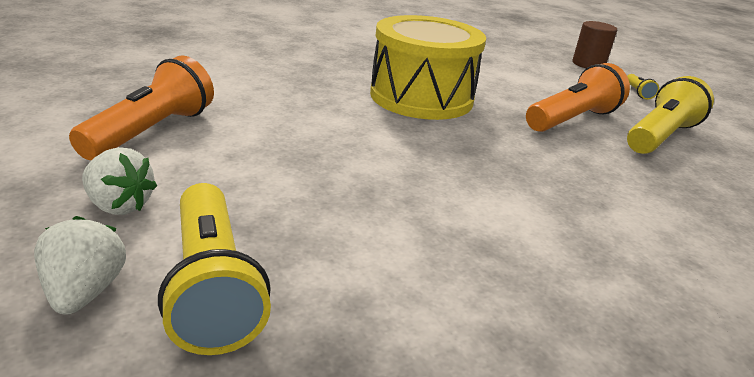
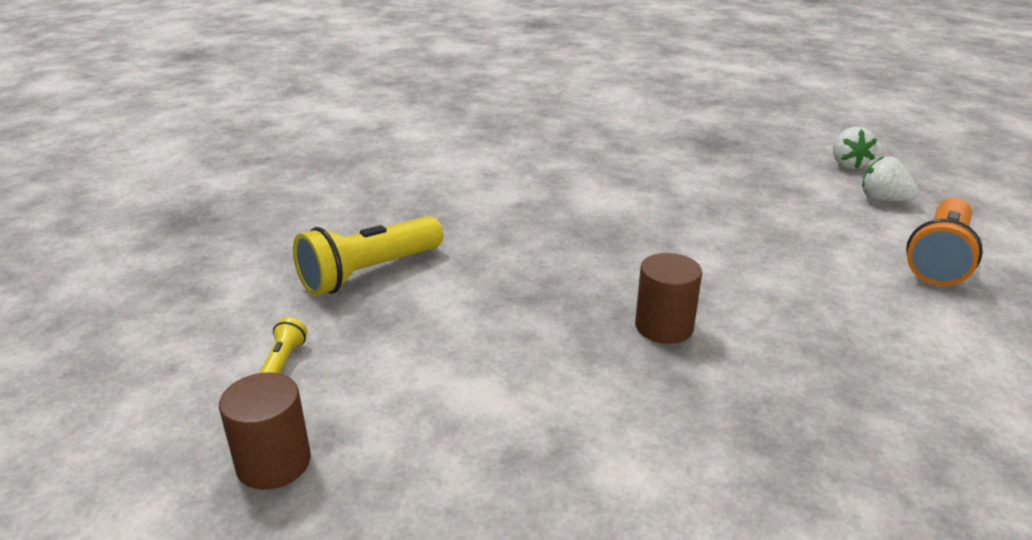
camera: 170 degrees left, 0 degrees up
yellow flashlight [158,183,271,355] -> none
yellow drum [370,15,486,120] -> brown cylinder [635,253,702,344]
orange flashlight [526,63,630,132] -> none

